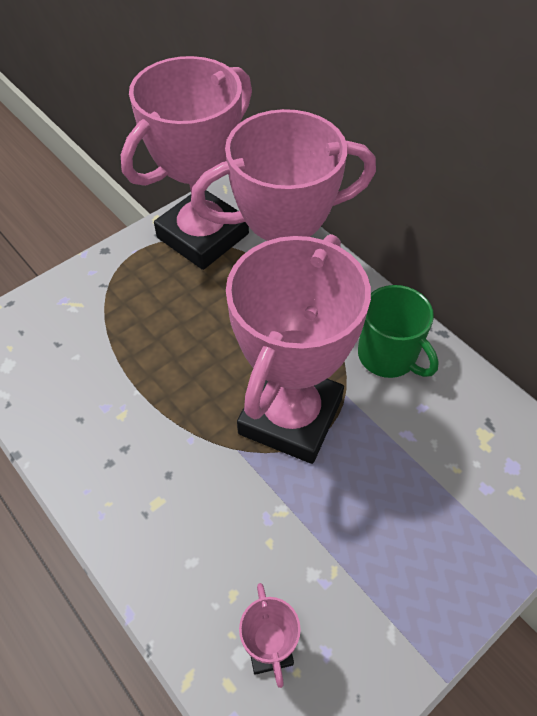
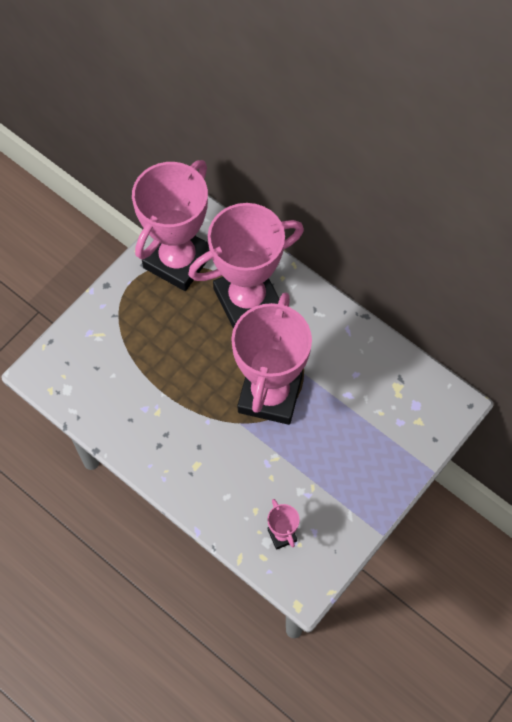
camera: 10 degrees left, 10 degrees up
green mug [358,285,439,378] -> none

